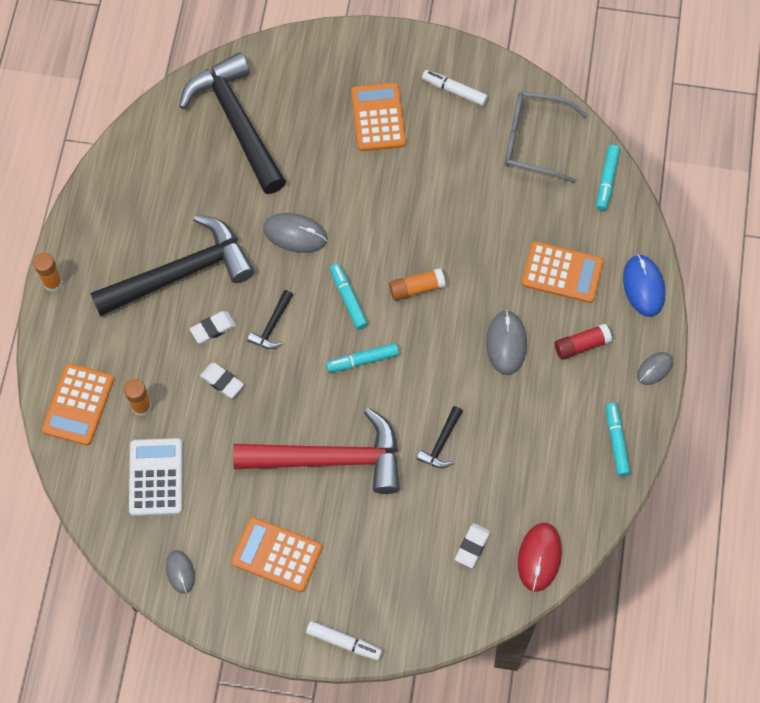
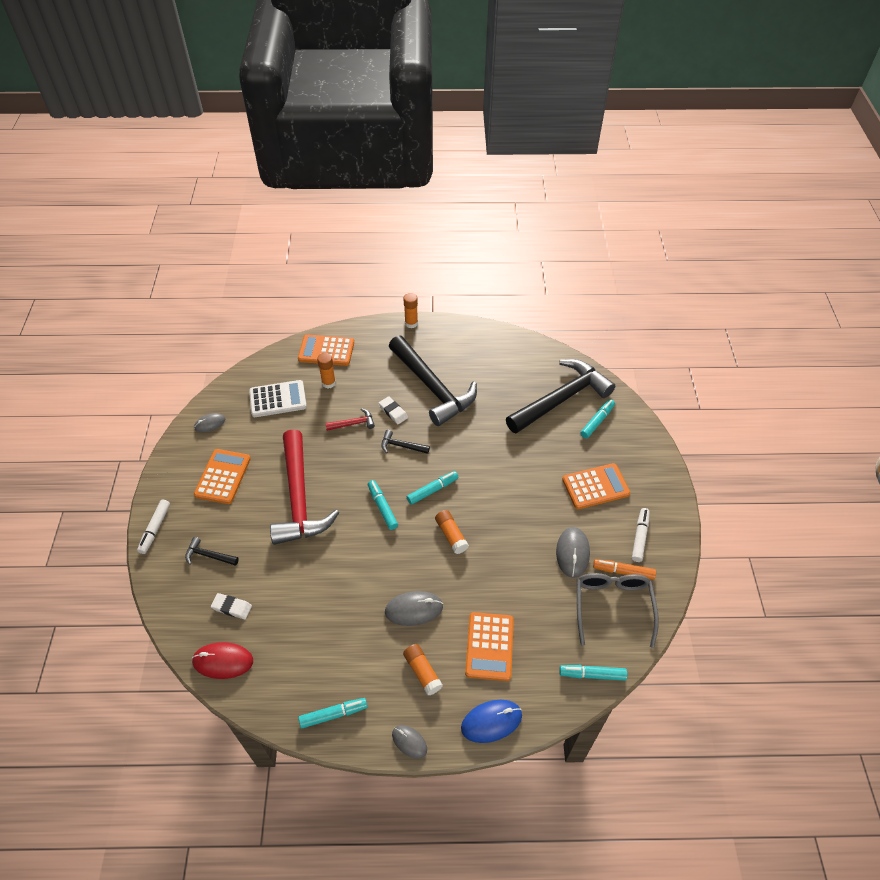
camera: 80 degrees right, 15 degrees down
white eraser [200,362,244,398] -> red hammer [325,408,375,431]
grey mouse [263,213,328,253] -> grey mouse moved to [556,527,590,578]
black hammer [416,406,463,468] -> black hammer moved to [185,537,239,566]
red glue stick [555,324,612,360] -> orange glue stick [403,644,443,696]
none -> turquoise marker [580,399,615,439]
none -> orange marker [593,559,656,580]

